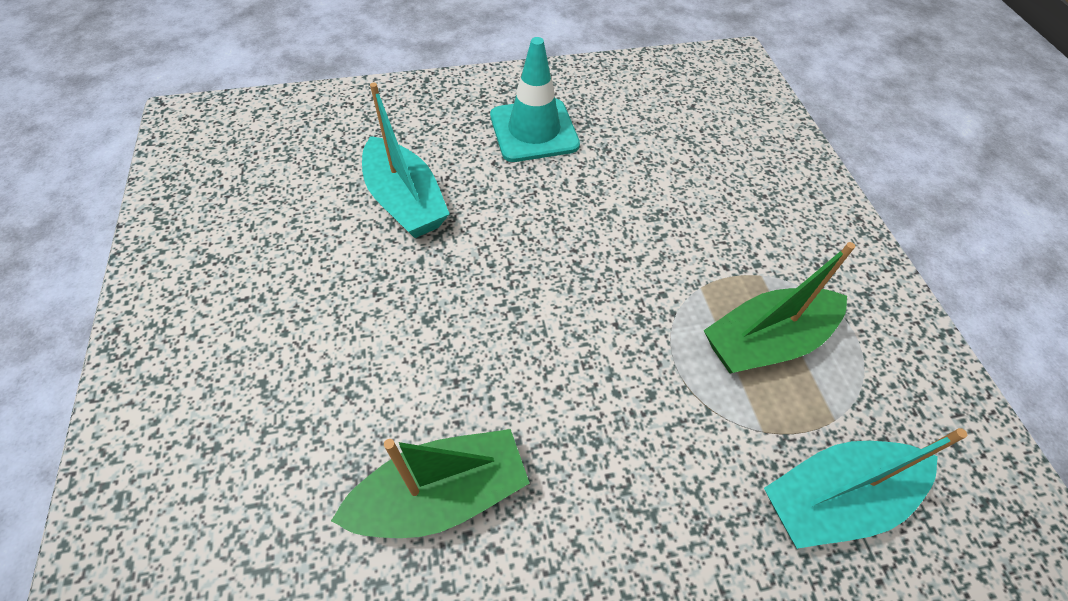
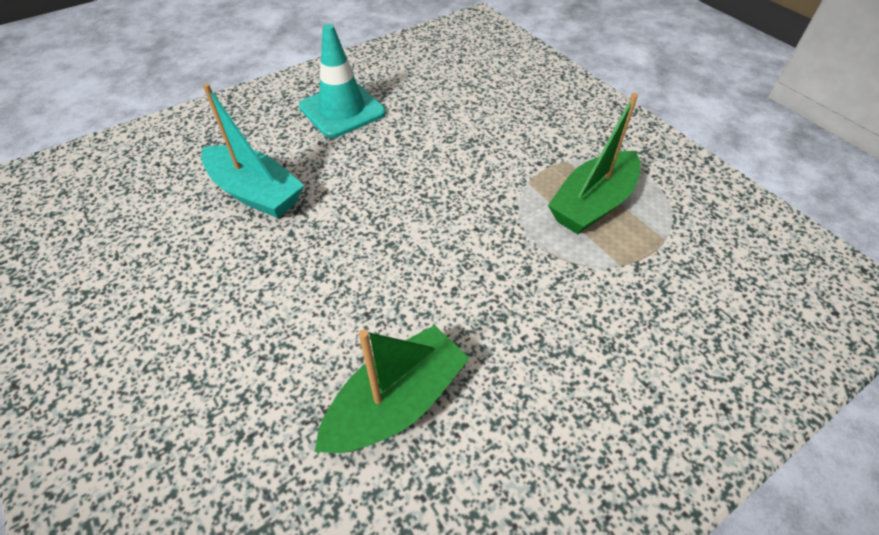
camera: 20 degrees left, 5 degrees down
turquoise boat [764,428,967,549] -> none

